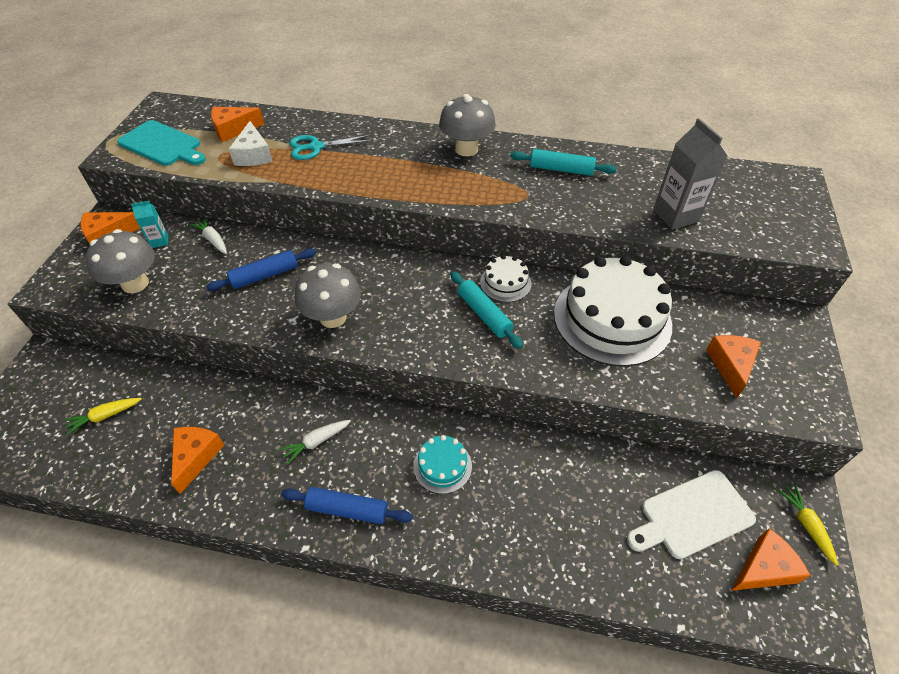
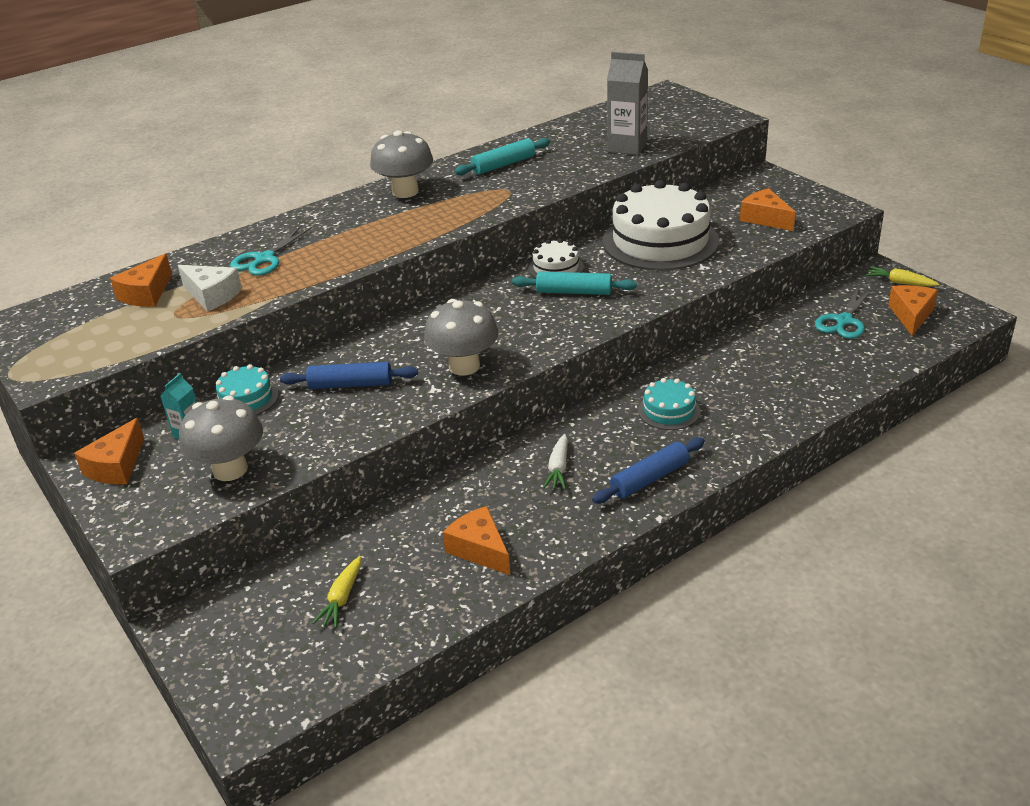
camera: 45 degrees left, 15 degrees down
turquoise cutting board [117,120,206,166] -> none
white carrot [190,217,227,254] -> turquoise cake [215,364,279,415]
blue rolling pin [206,248,316,291] -> blue rolling pin turned 75 degrees clockwise [280,362,418,389]
white cutting board [627,470,756,559] -> turquoise scissors [815,286,872,339]

